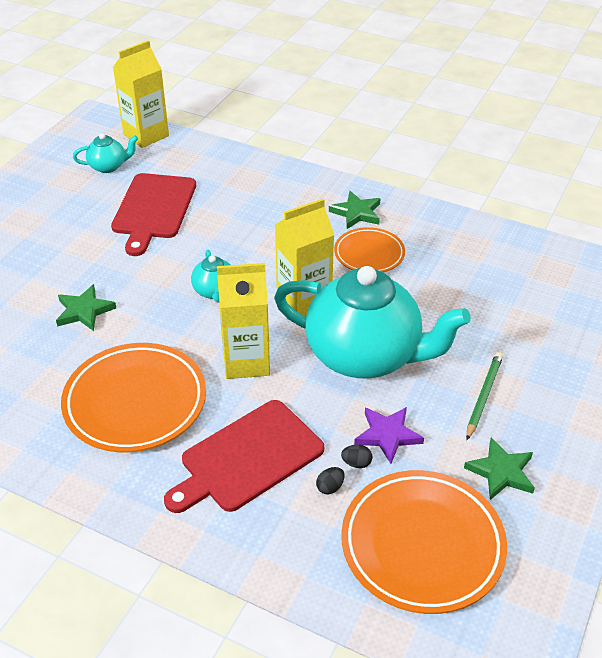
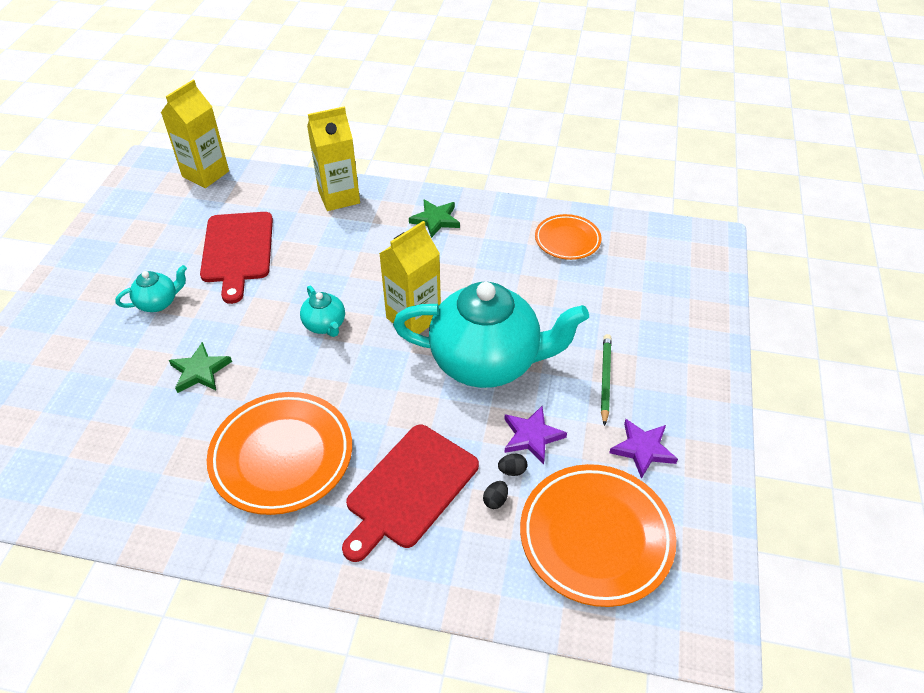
camera: 15 degrees left, 5 degrees up
turquoise teapot [73,133,138,173] -> turquoise teapot moved to [115,265,187,312]
yellow carton [217,263,270,379] -> yellow carton moved to [307,106,360,211]
orange plate [334,227,405,272] -> orange plate moved to [535,214,601,260]
green star [464,438,535,500] -> purple star [609,419,678,479]

